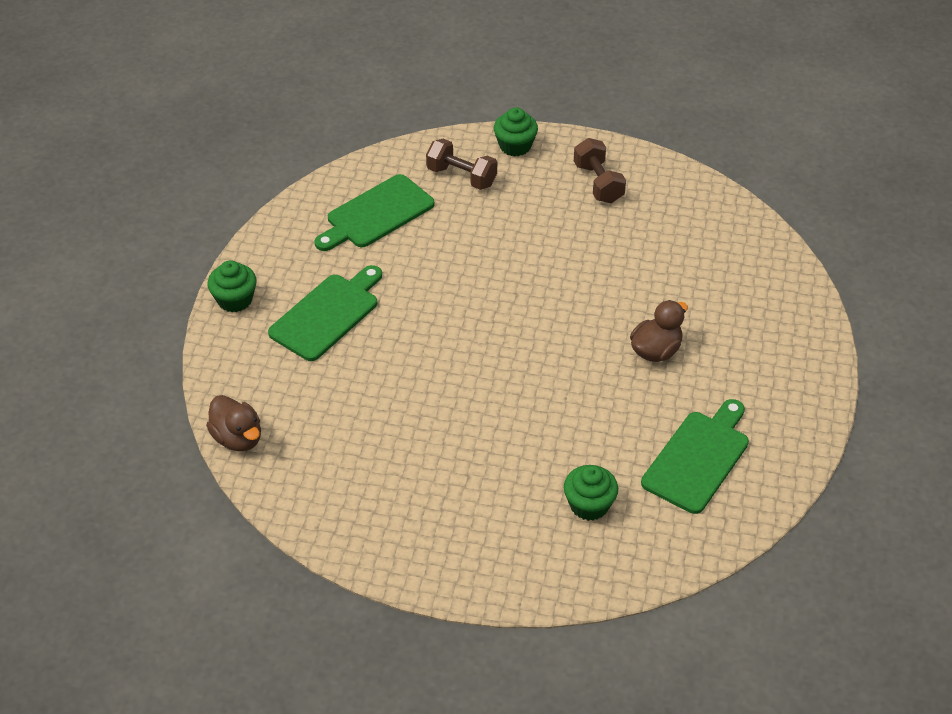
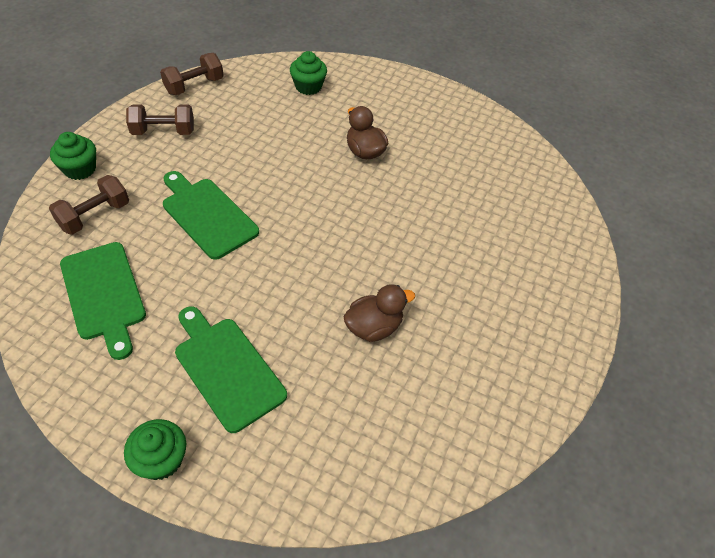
camera: 80 degrees left, 5 degrees up
brown duck [206,395,261,451] -> brown duck moved to [344,284,415,342]
green cupcake [564,465,618,521] -> green cupcake moved to [290,51,327,95]
green cutting board [641,399,749,514] -> green cutting board moved to [163,171,259,260]
none -> brown dumbbell [160,53,224,95]

